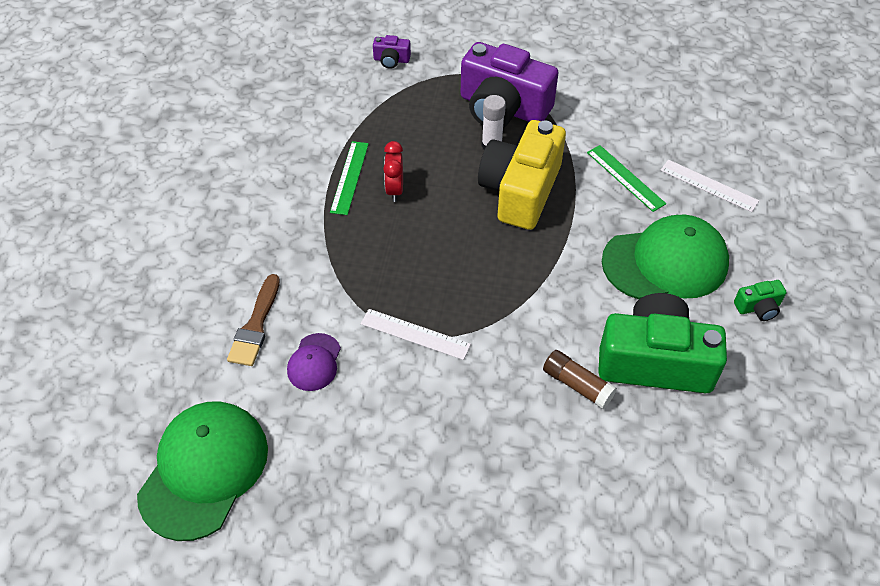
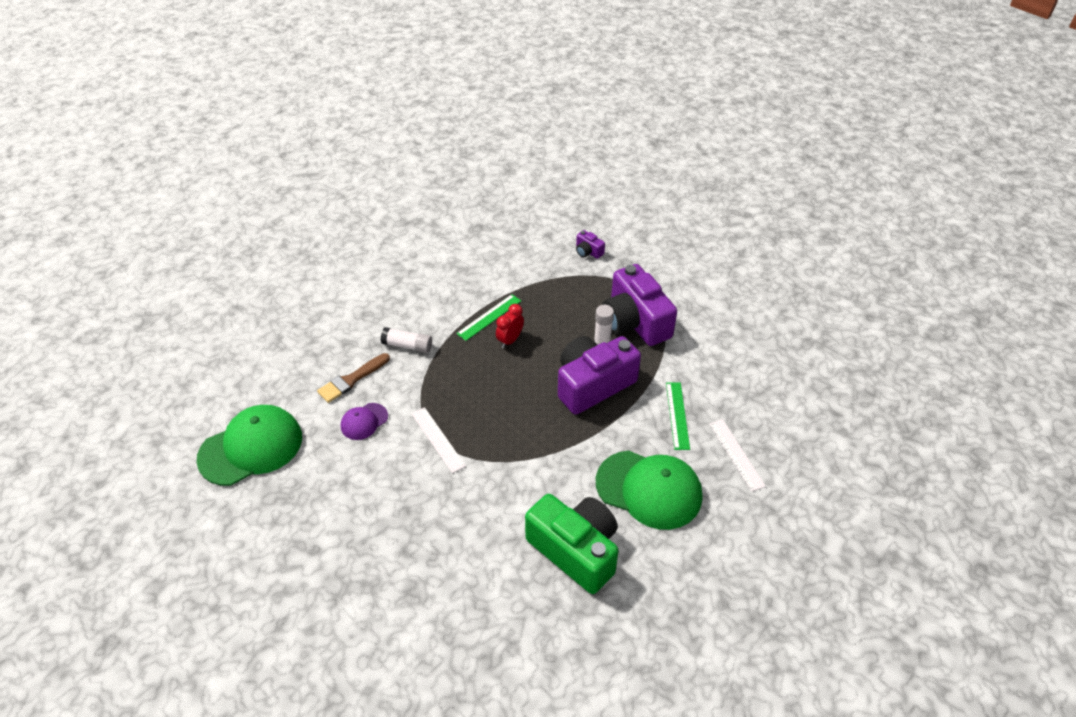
camera: 35 degrees right, 5 degrees down
yellow camera [478,120,566,230] -> purple camera [558,336,641,415]
brown glue stick [543,350,617,409] -> none
green camera [734,280,787,321] -> none
none -> white glue stick [381,327,432,353]

